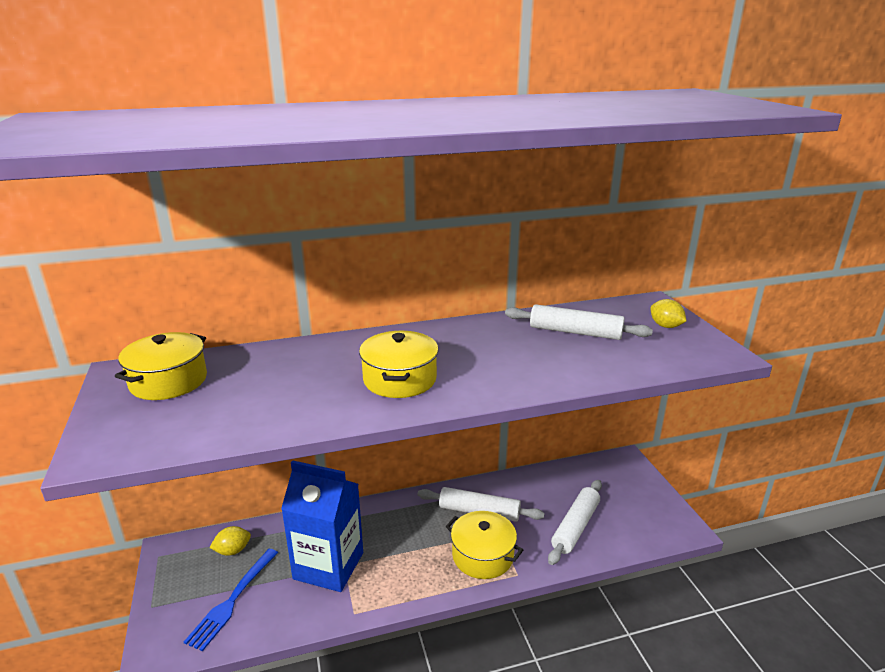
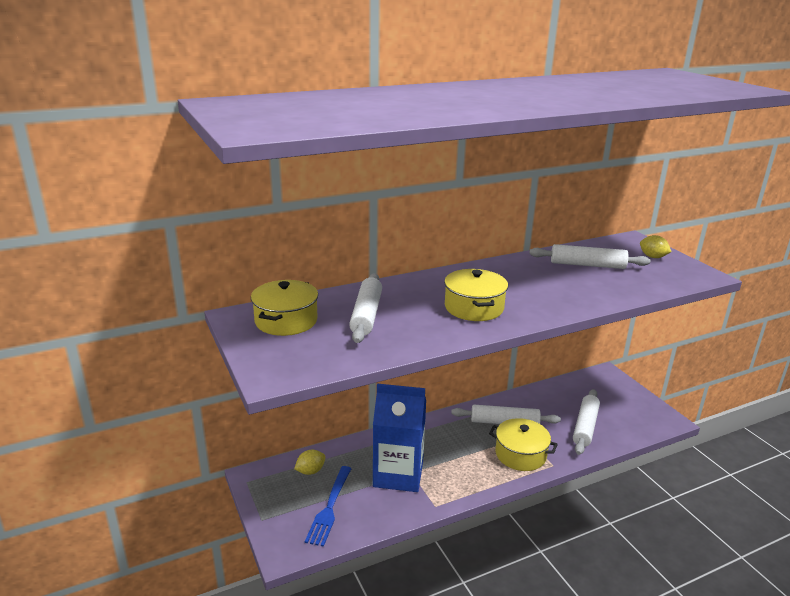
camera: 10 degrees left, 0 degrees up
none -> white rolling pin [349,273,382,343]

